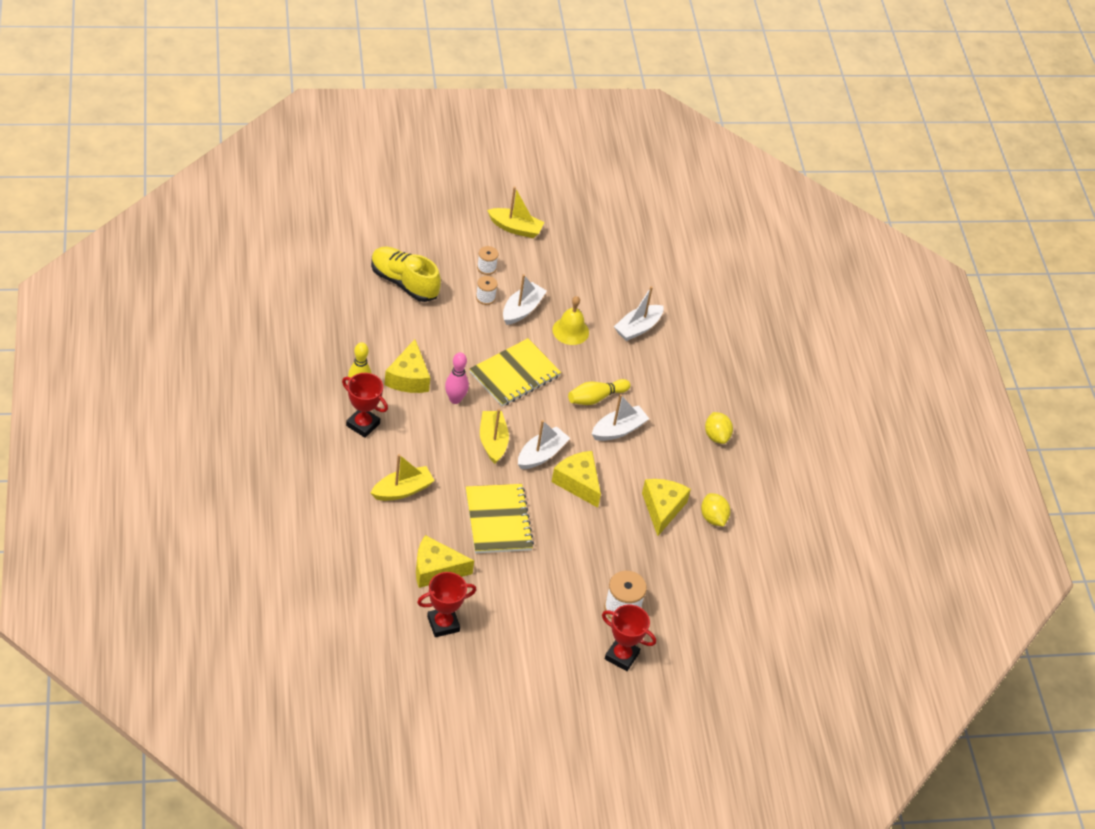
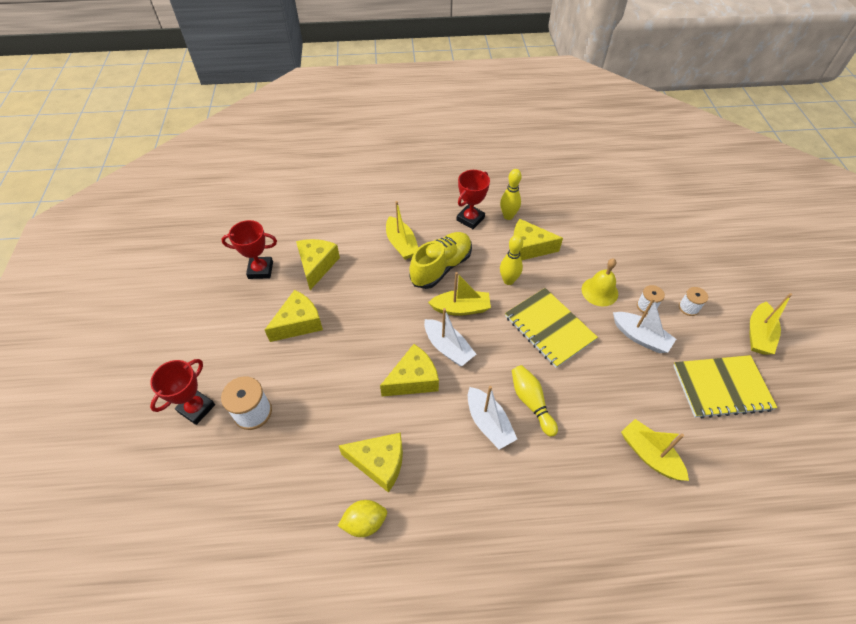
camera: 100 degrees right, 5 degrees up
yellow shoe [371,247,441,302] -> yellow shoe moved to [409,232,472,289]
red trophy [417,572,476,637] -> red trophy turned 75 degrees counterclockwise [221,220,277,279]
pink bowling pin [445,352,469,404] -> yellow bowling pin [500,235,523,285]
yellow notebook [466,484,534,553] -> yellow notebook moved to [673,355,777,419]
yellow bell [552,296,589,345] -> yellow bell moved to [582,259,618,306]
white boat [614,286,663,341] -> yellow boat [621,419,689,481]
yellow lemon [705,412,733,444] -> none
none -> yellow cheese [265,290,323,342]

